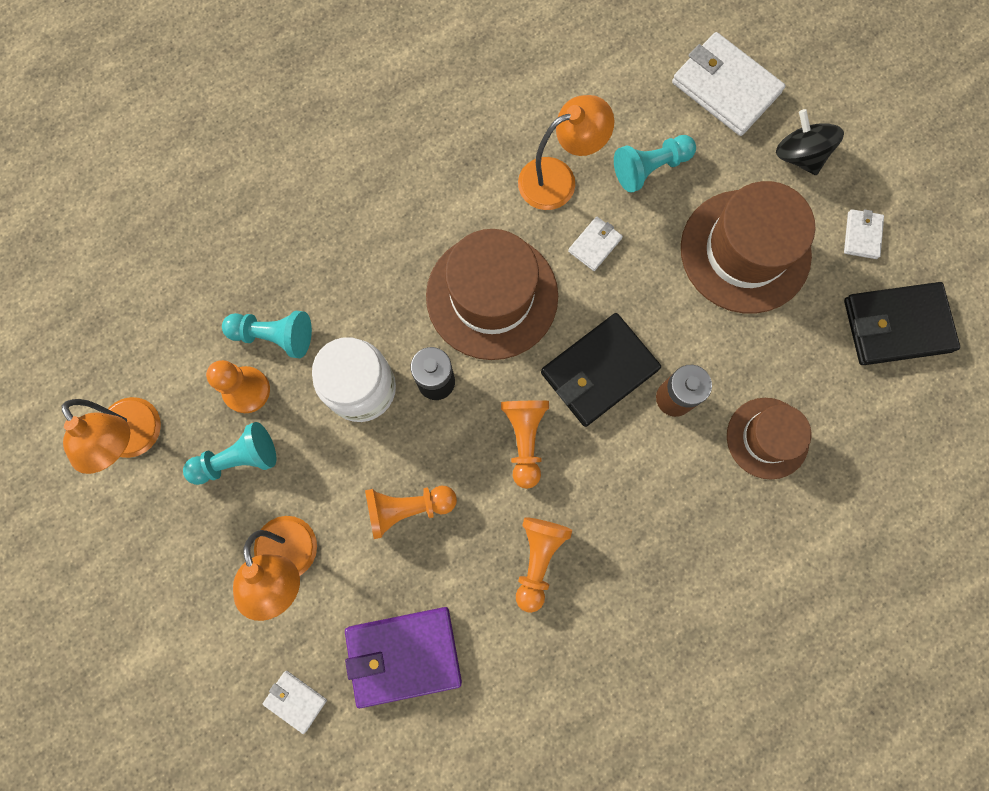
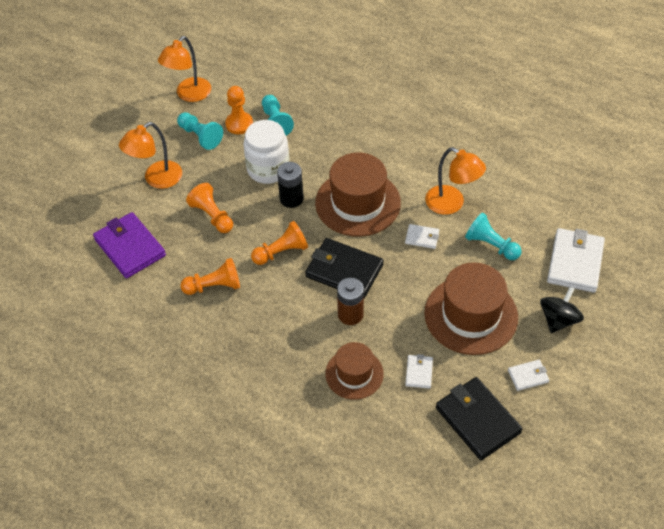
camera: 65 degrees right, 25 degrees down
white wallet [263,671,327,734] -> white wallet moved to [405,354,433,389]

